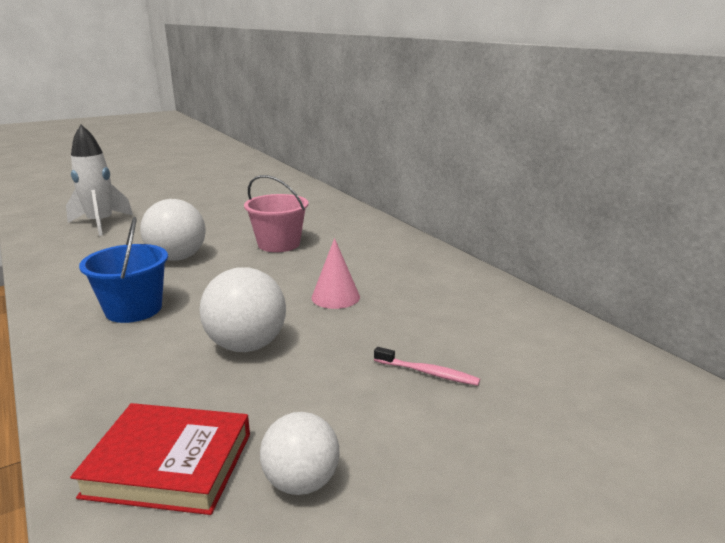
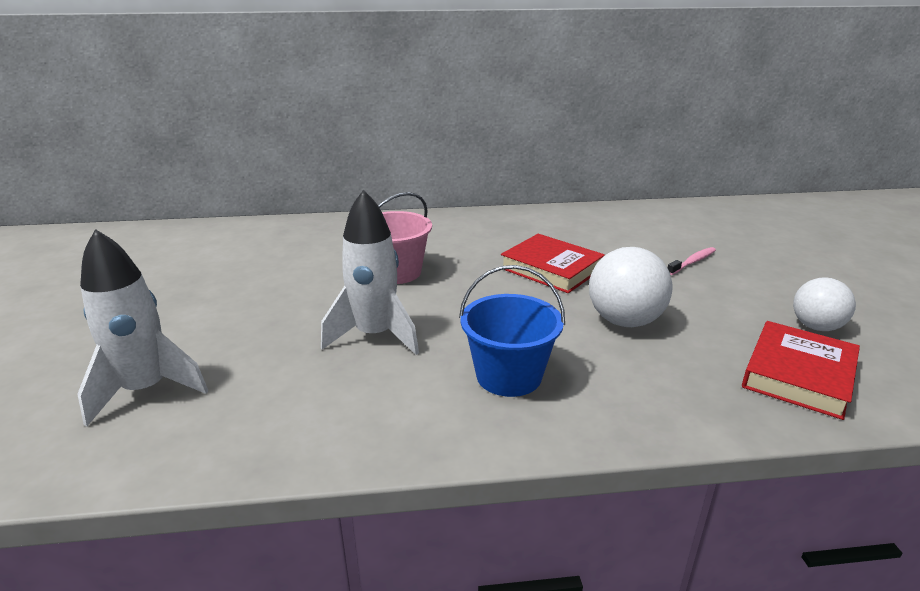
camera: 65 degrees left, 5 degrees up
white ball [140,199,206,261] -> white rocket [321,190,419,355]
pink cone [311,238,360,309] -> red book [501,234,605,293]

